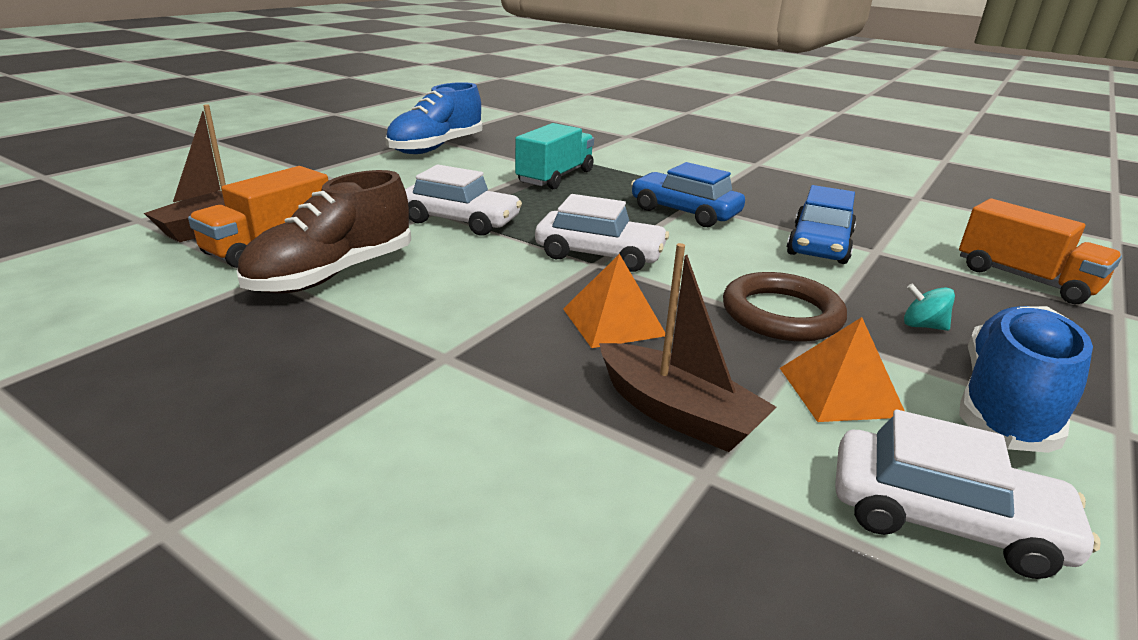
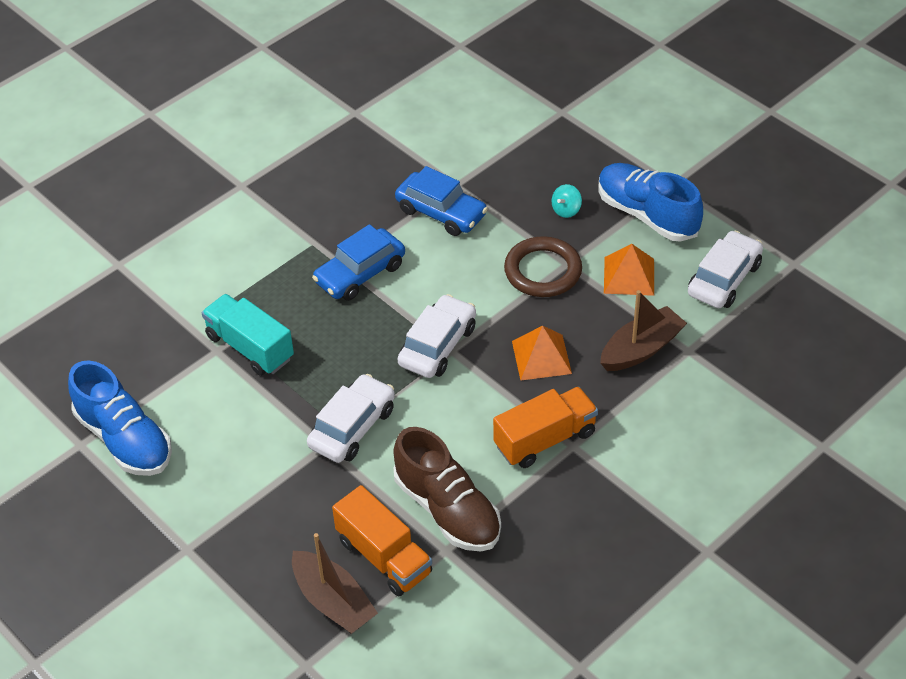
camera: 75 degrees left, 20 degrees up
orange truck [959,199,1122,304] -> orange truck moved to [493,387,598,468]

